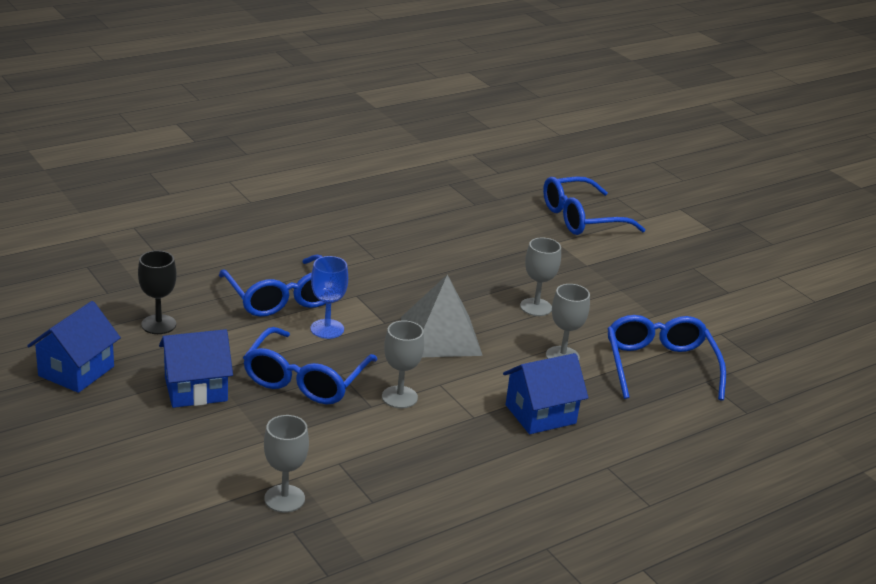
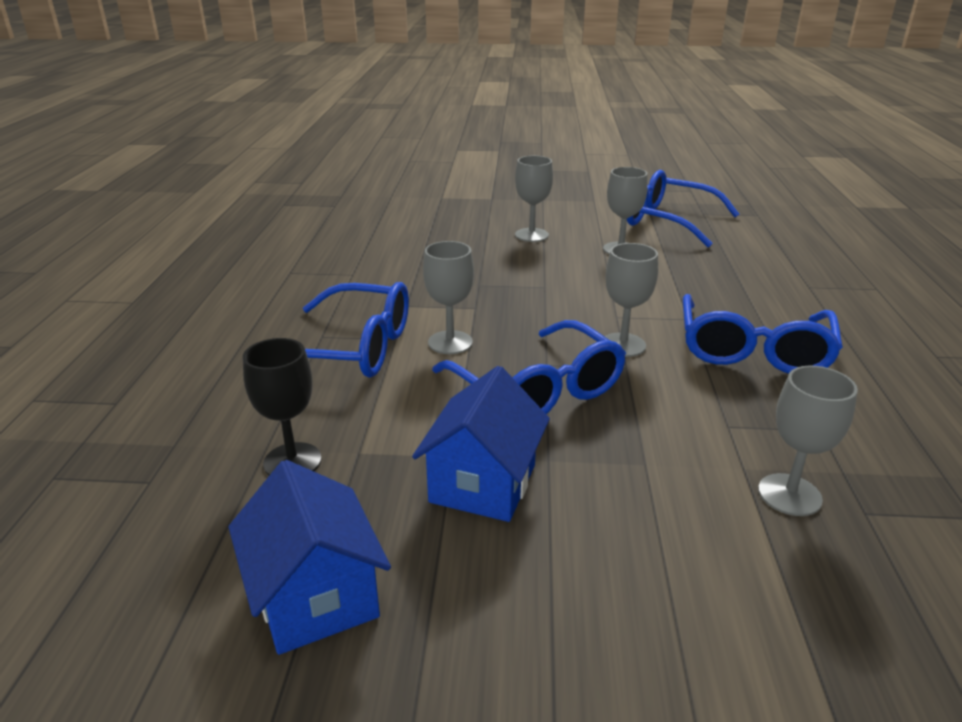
camera: 50 degrees left, 0 degrees up
blue goblet [310,256,348,339] -> grey goblet [423,241,474,354]
grey pyramid [401,275,483,357] -> none
blue house [503,353,588,434] -> none
blue glasses [543,176,645,235] -> blue glasses moved to [683,294,843,373]

